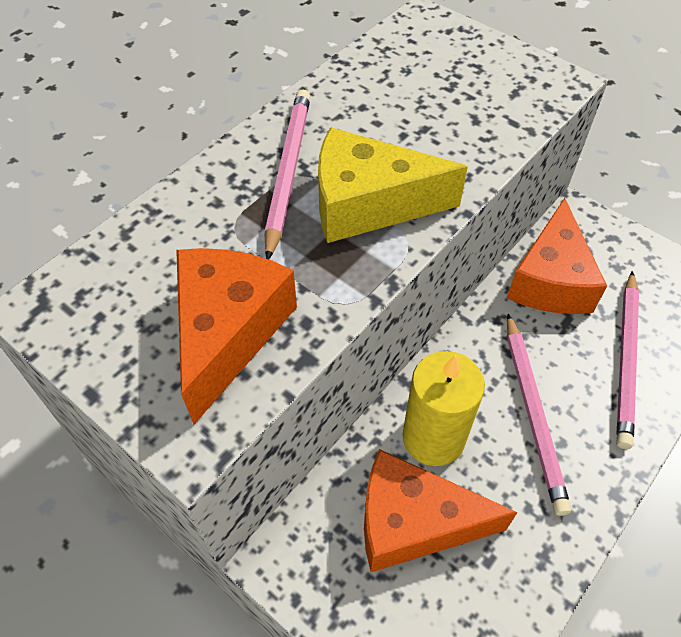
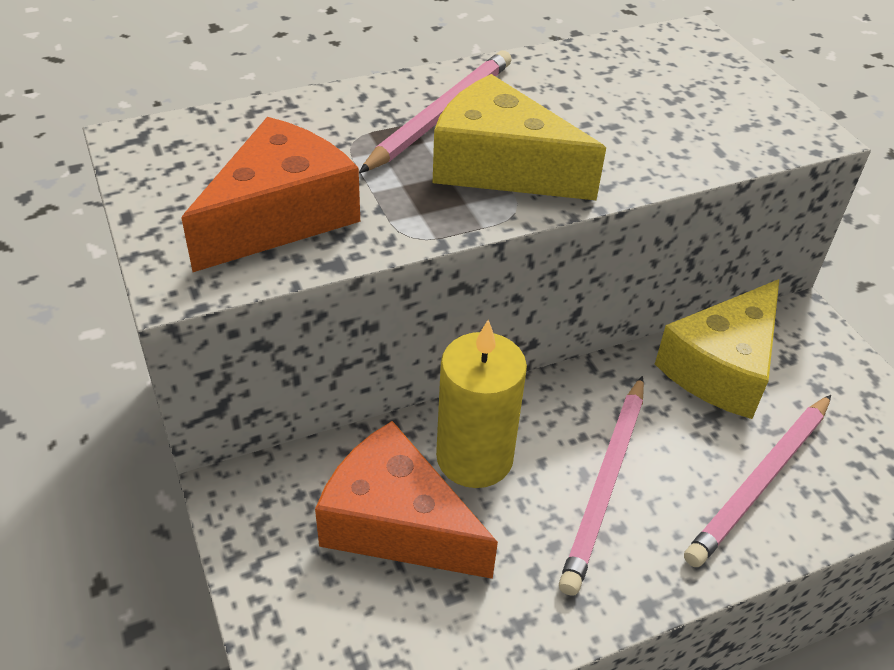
camera: 25 degrees right, 10 degrees down
orange cheese [507,198,607,314] -> yellow cheese [655,279,779,419]

